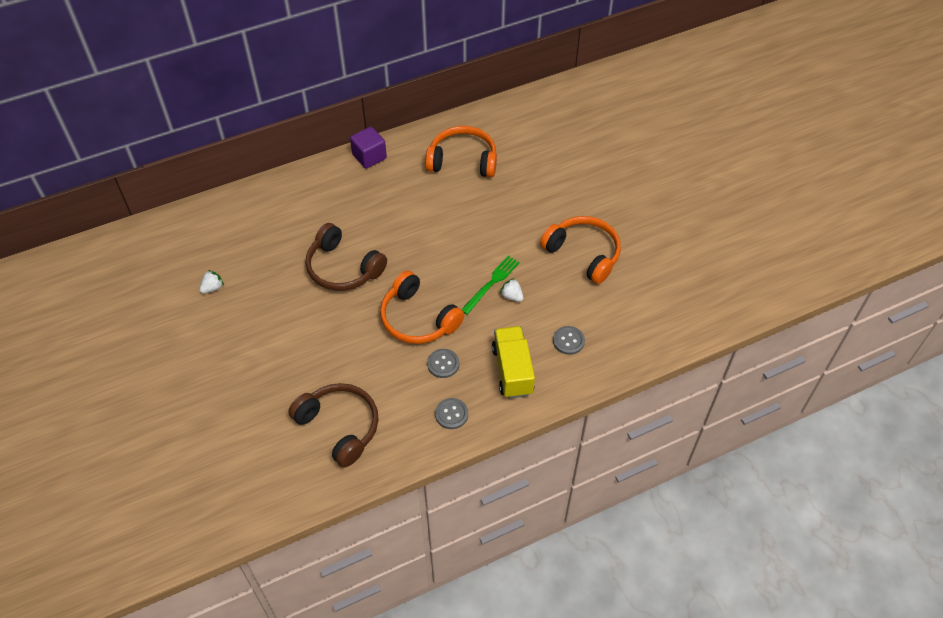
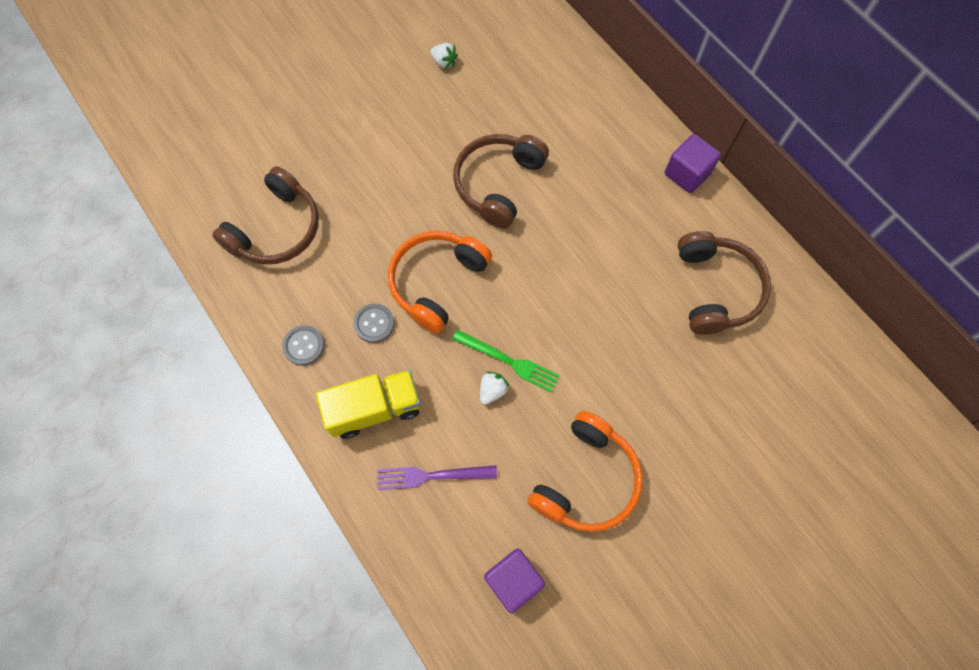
camera: 80 degrees right, 15 degrees up
orange headphones [425,126,497,177] -> brown headphones [678,231,771,335]
grey button [553,326,585,355] -> purple fork [377,465,497,490]
none -> purple cube [484,549,545,613]

